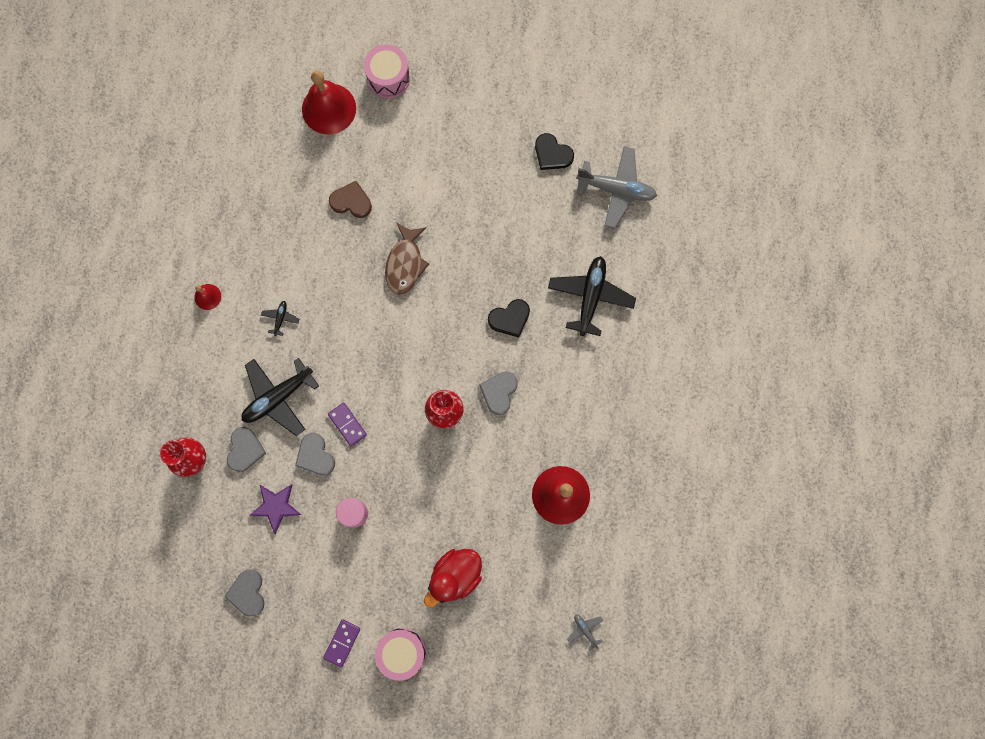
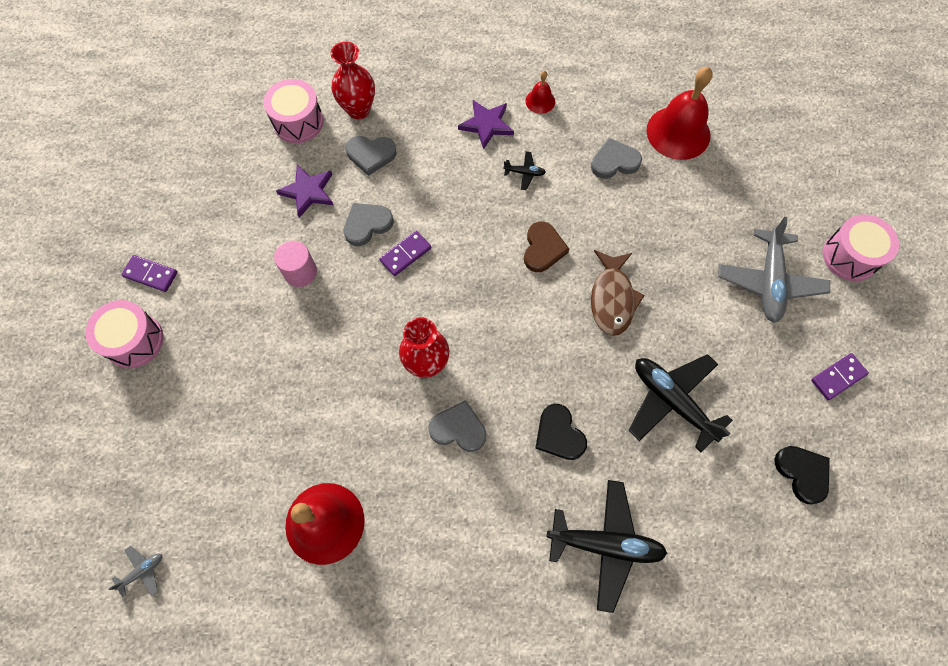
camera: 85 degrees right, 10 degrees down
grey heart [224,570,265,617] -> grey heart moved to [591,138,642,179]
black plane [242,358,319,436] -> black plane moved to [629,354,733,452]
red bell [302,70,356,134] -> red bell moved to [647,67,713,160]
brown heart [329,181,372,218] -> brown heart moved to [524,221,569,272]
brown fish [385,222,429,295] -> brown fish turned 90 degrees counterclockwise [591,250,645,336]
red duck [424,549,482,607] -> none
black heart [535,133,574,170] -> black heart turned 120 degrees clockwise [774,446,830,504]
grey plane [576,146,657,229] -> grey plane moved to [718,217,830,323]
none -> pink drum [263,79,324,143]
none -> purple star [458,100,514,149]
none -> purple domino [811,353,869,400]

